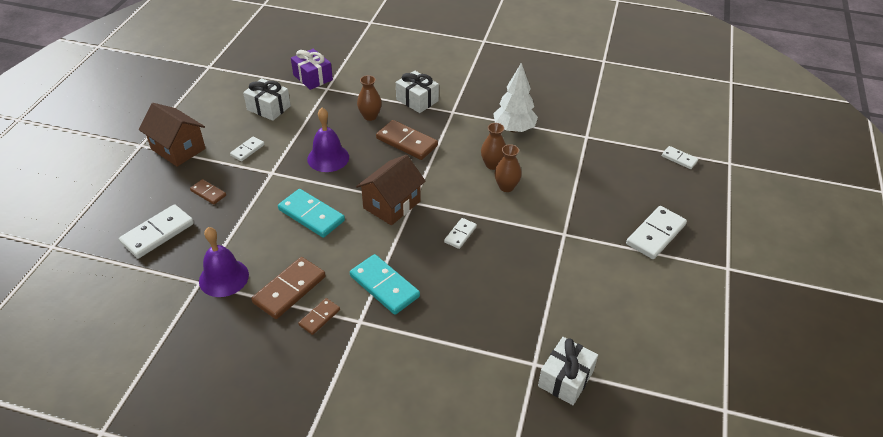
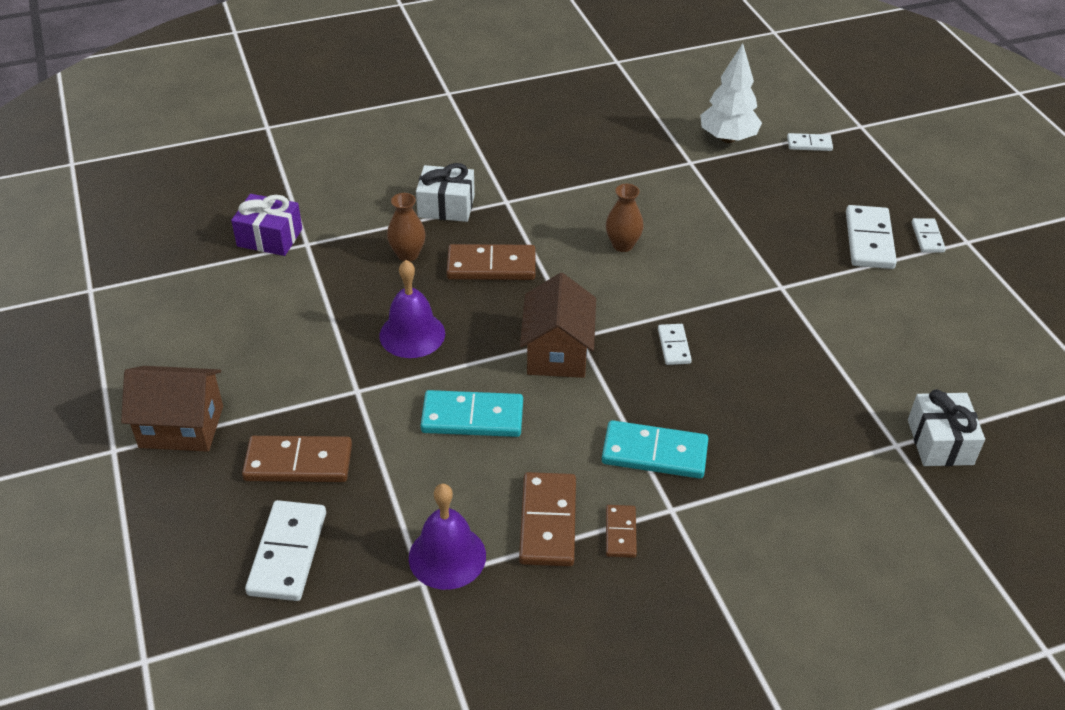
camera: 35 degrees left, 0 degrees up
brown domino [190,179,226,205] -> brown domino [242,436,352,482], size x1.80
white domino [230,136,265,161] -> white domino moved to [912,218,946,253]
white gift [243,78,291,121] -> none
white tree [493,63,538,133] -> white tree moved to [700,43,762,143]
brown vase [494,144,522,192] -> none

